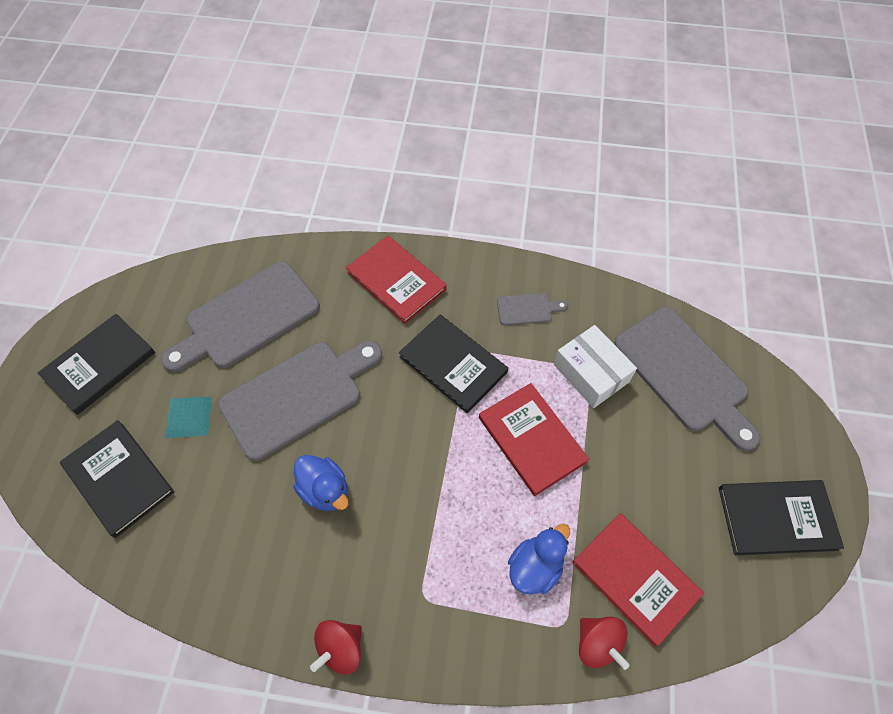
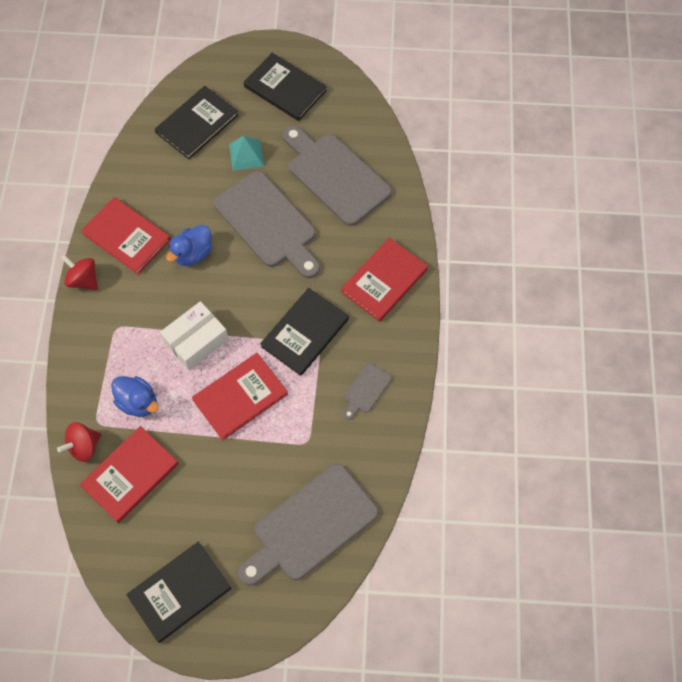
camera: 85 degrees right, 5 degrees up
grey cutting board [497,293,568,326] -> grey cutting board turned 45 degrees clockwise [344,363,392,420]
white box [554,325,637,408] -> white box moved to [160,301,229,370]
black book [719,480,844,555] -> black book turned 60 degrees clockwise [126,542,231,643]
none -> red book [81,197,171,275]

